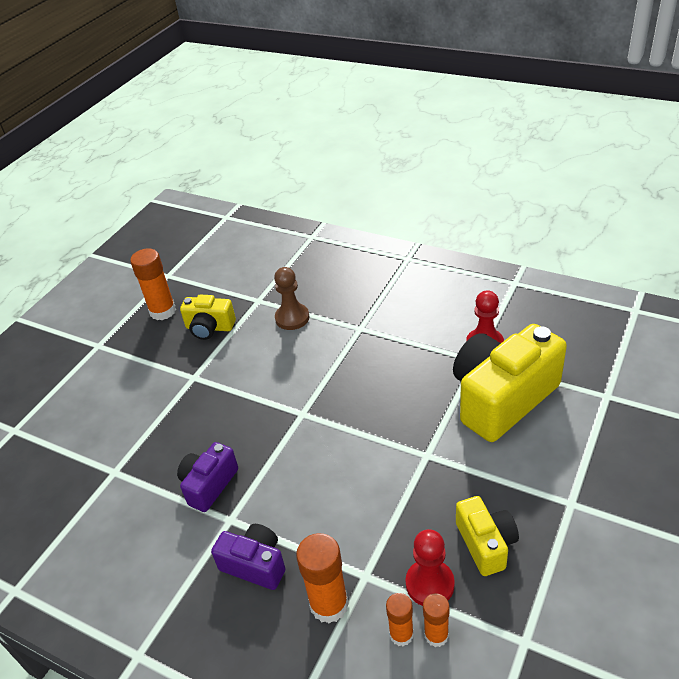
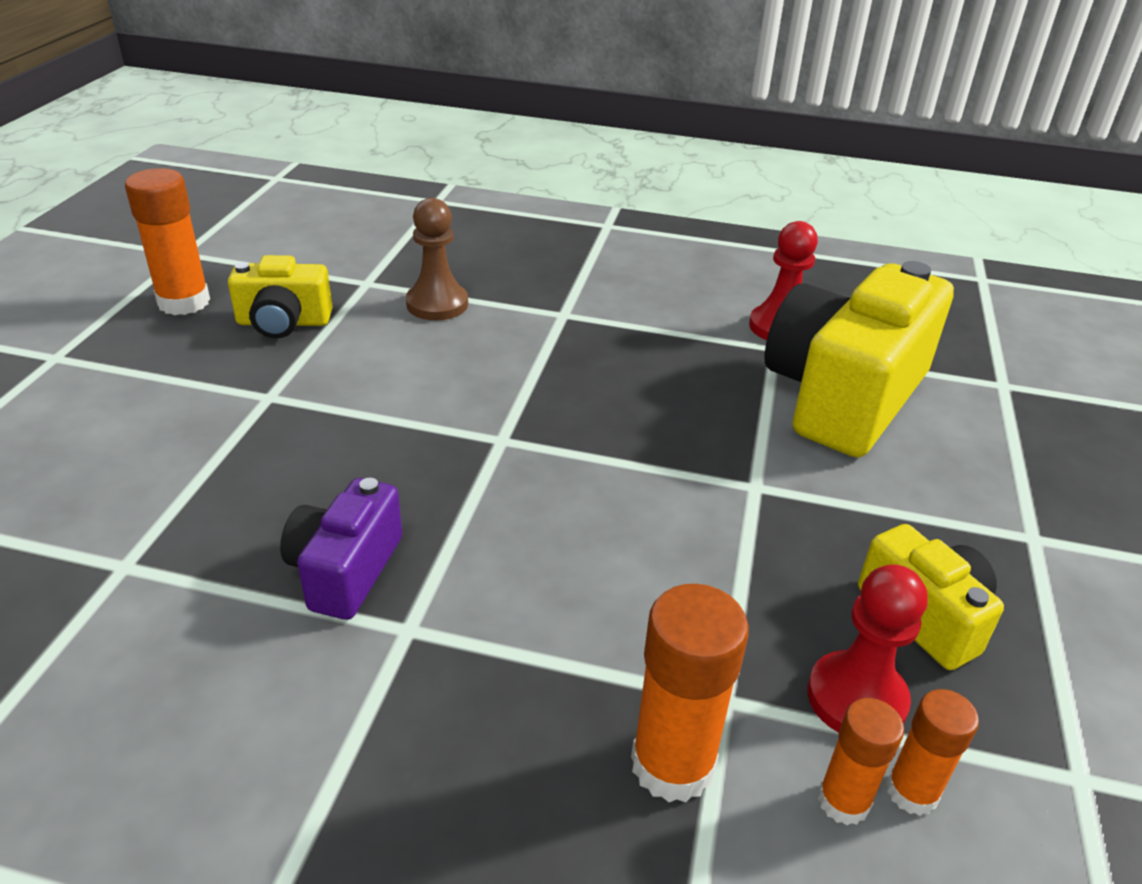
camera: 20 degrees left, 5 degrees down
purple camera [211,524,286,590] -> none

